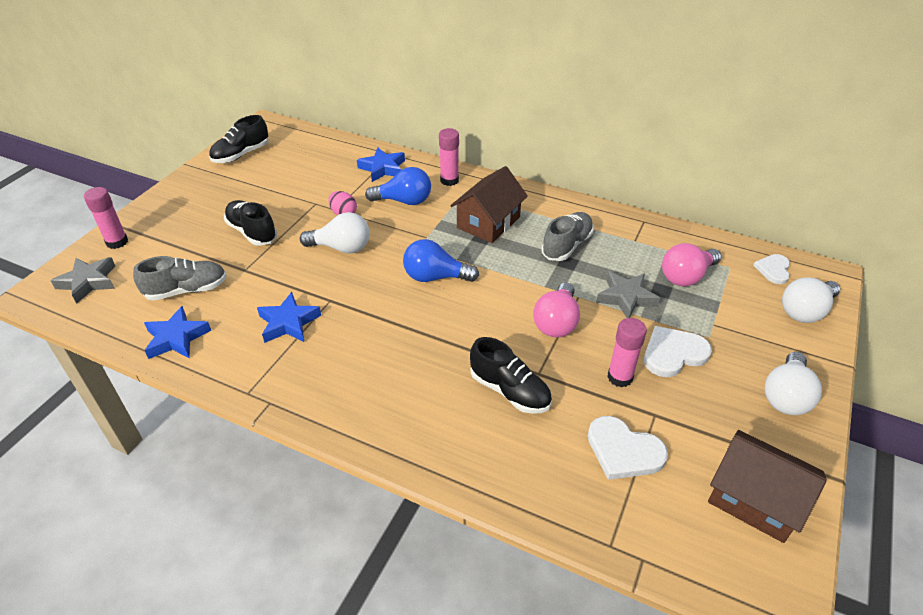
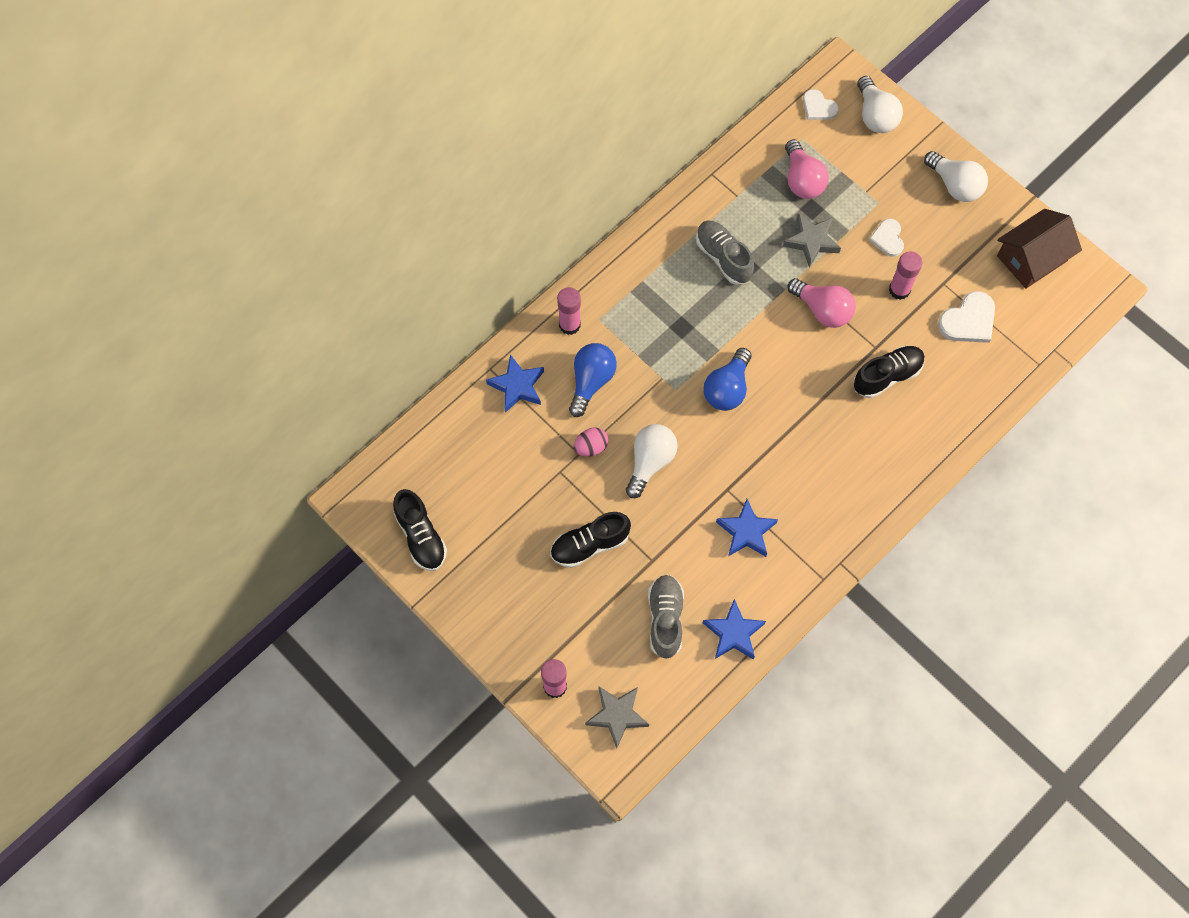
camera: 70 degrees left, 25 degrees up
brown house [450,166,528,243] -> none
white heart [644,326,712,377] -> white heart [869,219,904,257], size x0.65

